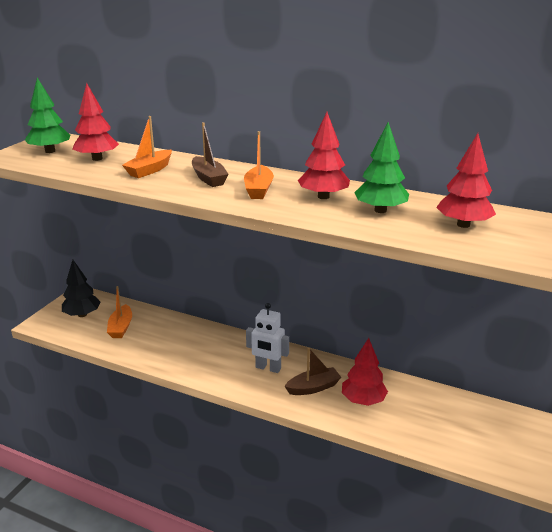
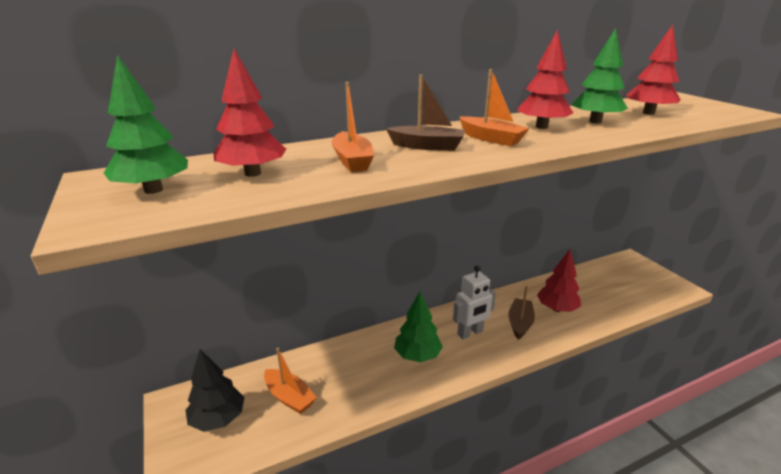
camera: 50 degrees left, 0 degrees up
none -> green tree [394,291,443,362]

